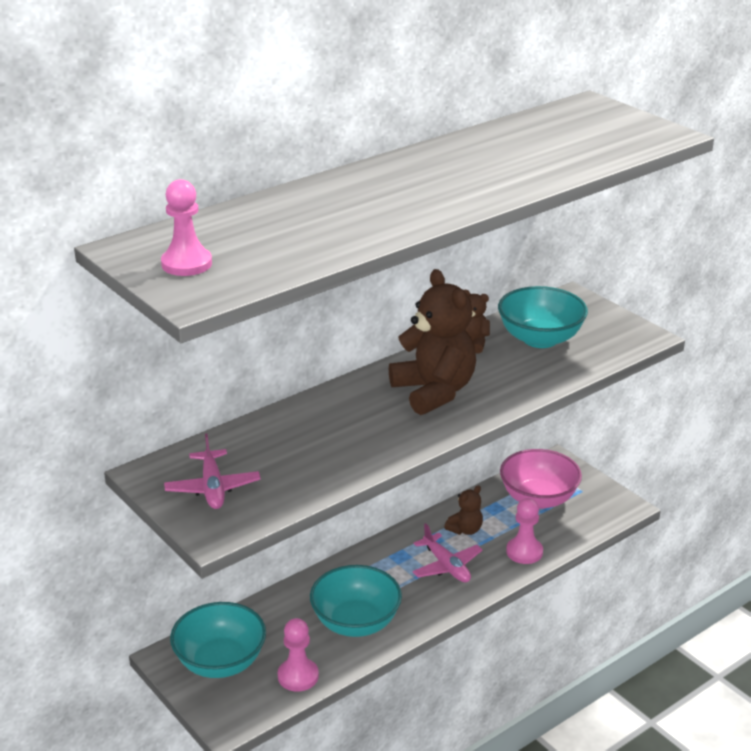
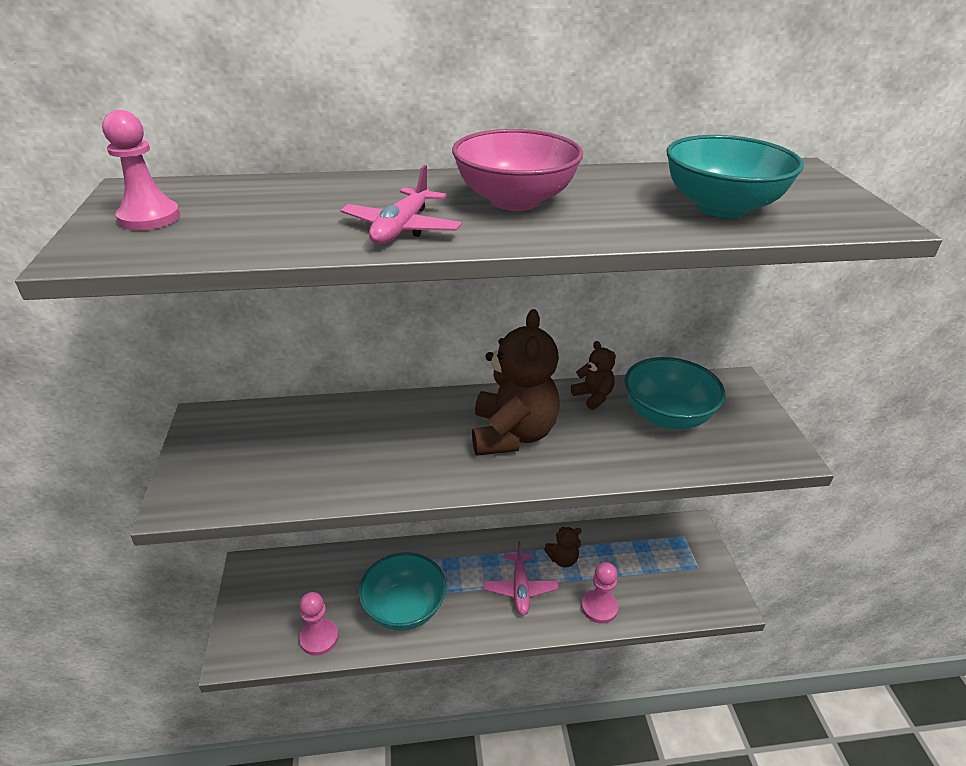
camera: 30 degrees right, 5 degrees up
pink plane [164,433,261,509] -> pink plane moved to [341,165,462,244]
turquoise bowl [170,602,266,678] -> turquoise bowl moved to [666,135,804,218]
pink bowl [500,449,582,509] -> pink bowl moved to [452,129,583,211]

